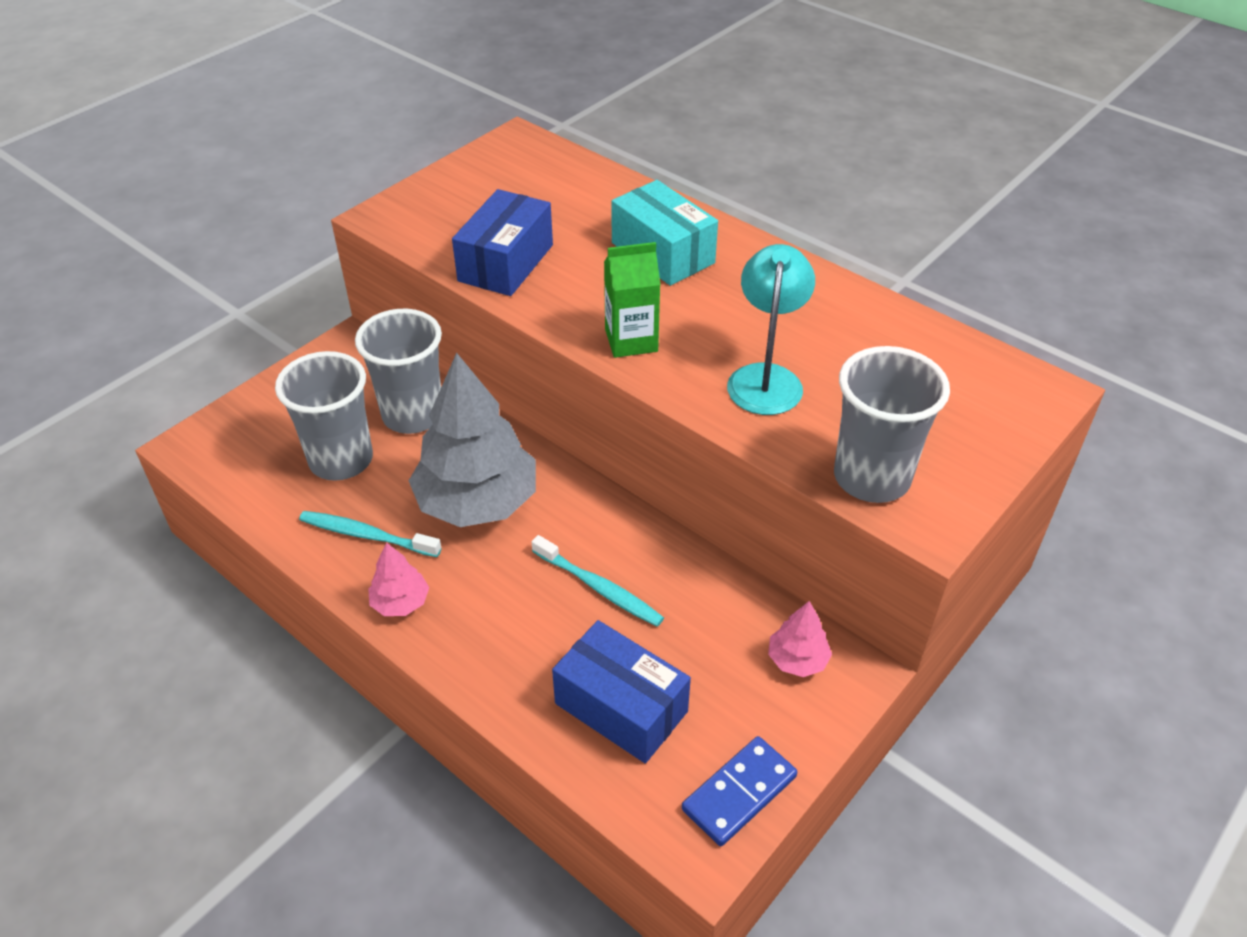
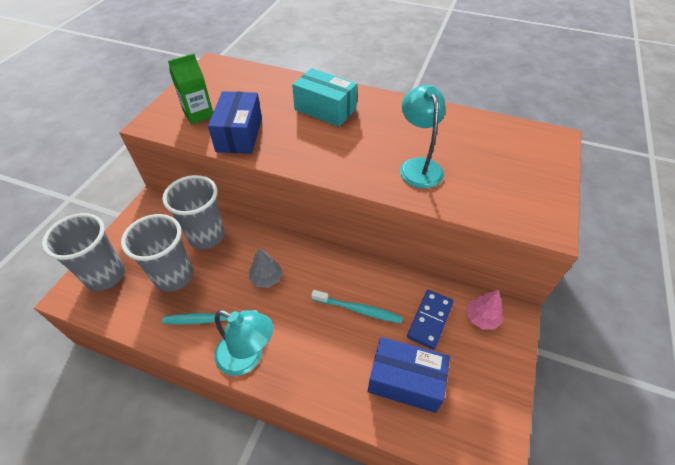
camera: 20 degrees left, 5 degrees up
pink tree [368,542,429,616] -> turquoise lamp [215,310,273,376]
grey tree [409,353,536,527] -> grey tree [249,248,283,288], size x0.44
green carton [604,242,661,358] -> green carton moved to [168,53,213,124]
blue domino [682,736,797,846] -> blue domino moved to [407,290,454,350]
grey cup [834,346,950,503] -> grey cup moved to [42,213,125,291]

